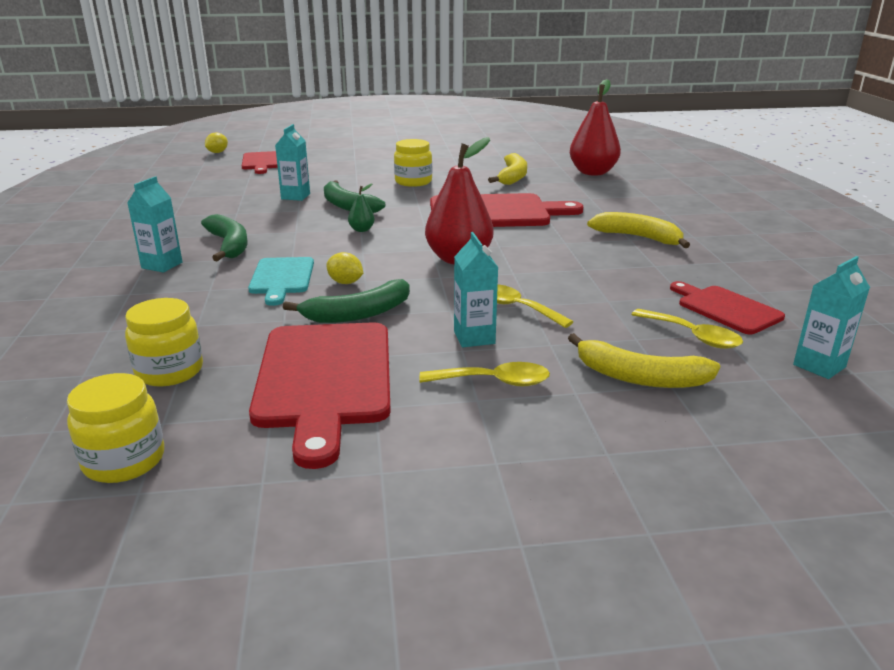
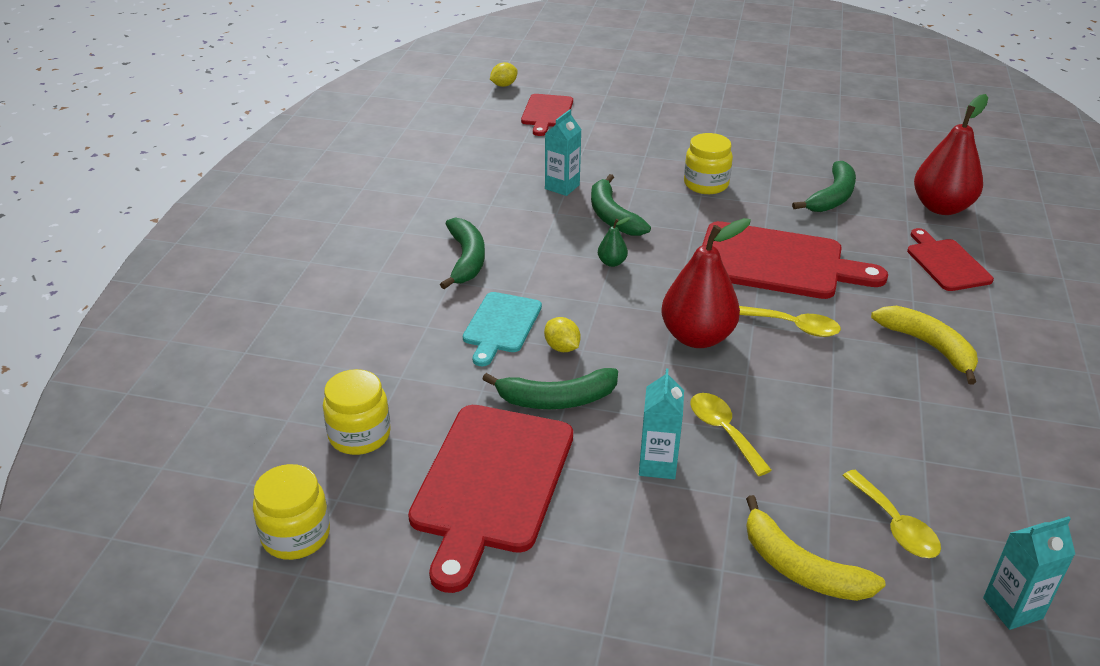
camera: 20 degrees right, 10 degrees up
turquoise carton [127,176,182,273] -> none
yellow spoon [419,362,550,386] -> yellow spoon moved to [739,306,841,337]
yellow banana [488,153,527,185] -> green banana [792,161,856,212]
red cutting board [670,281,785,334] -> red cutting board moved to [907,228,994,291]

